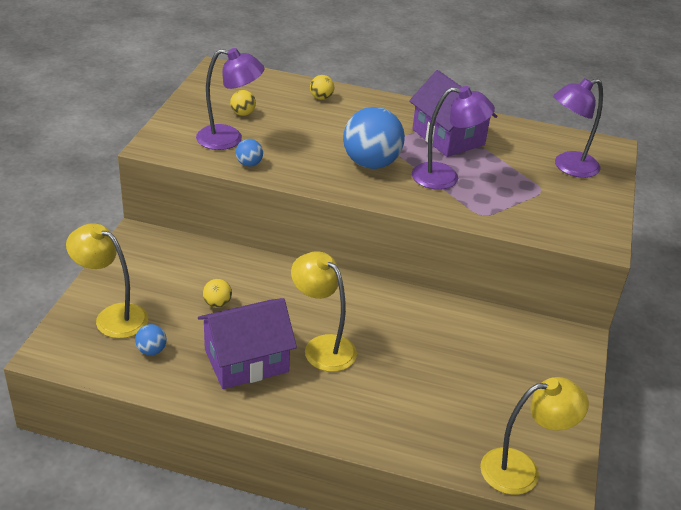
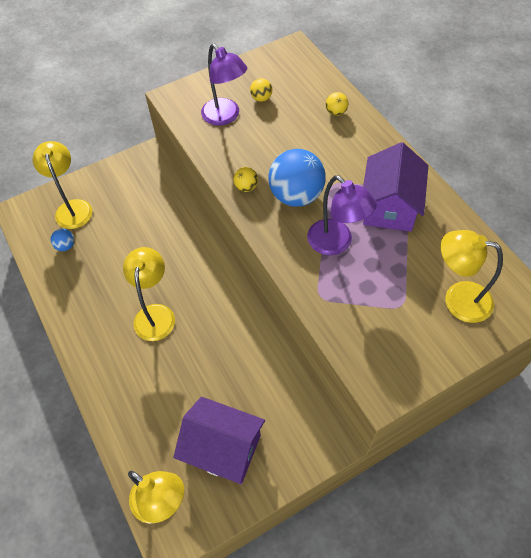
camera: 50 degrees right, 20 degrees up
purple house [198,298,297,389] -> purple house moved to [173,397,265,484]
yellow ball [203,279,232,308] -> yellow ball moved to [233,167,258,192]
blue ball [236,139,263,166] -> none
purple lamp [553,78,603,178] -> yellow lamp [441,230,503,323]

